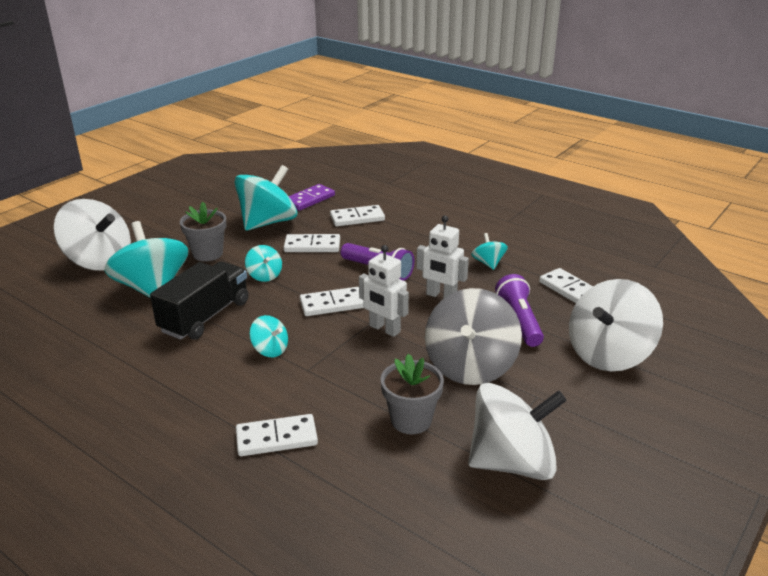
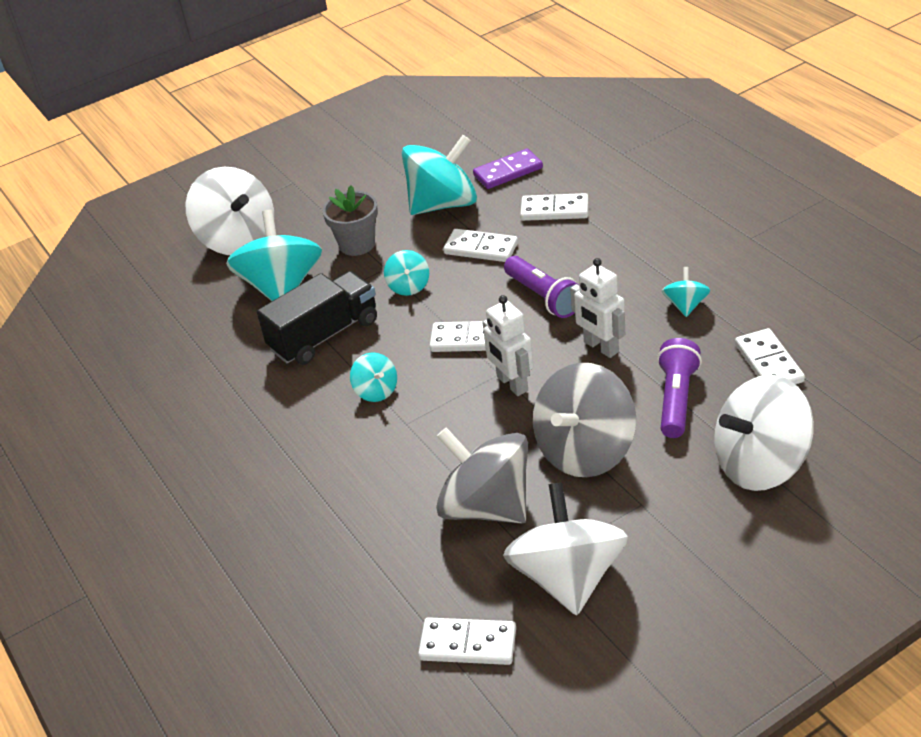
camera: 25 degrees right, 10 degrees up
white domino [236,414,318,456] -> white domino moved to [418,617,516,665]
grey flower pot [380,354,444,434] -> grey spinning top [436,427,528,524]
white spinning top [468,383,567,480] -> white spinning top turned 105 degrees counterclockwise [503,482,628,615]

